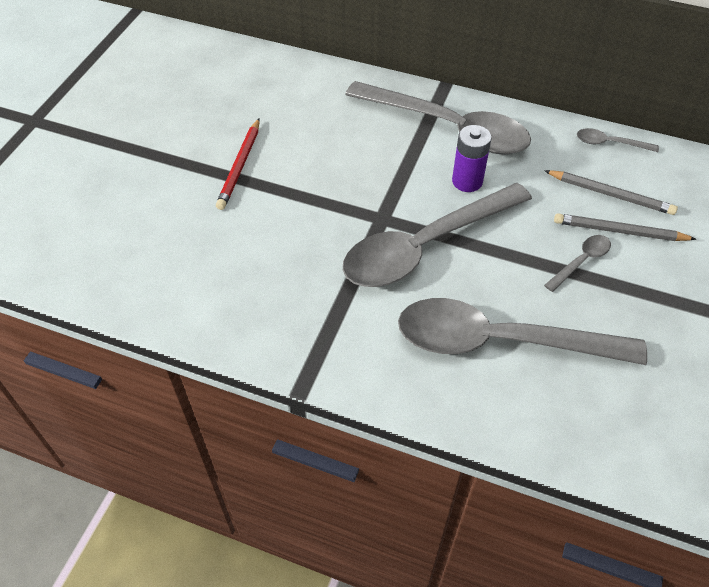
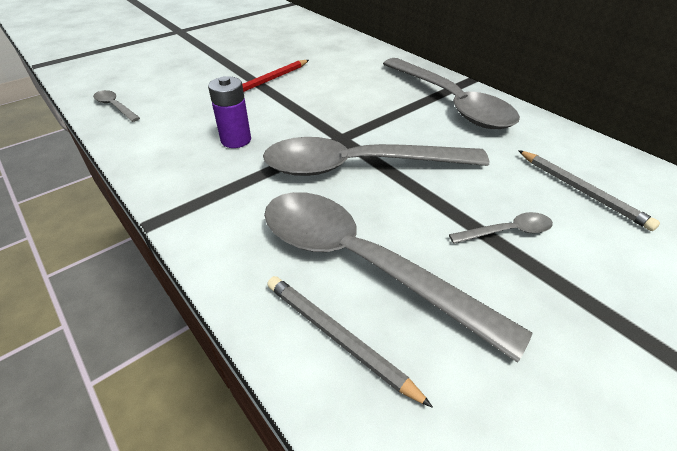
camera: 30 degrees right, 10 degrees down
purple battery [452,125,492,192] -> purple battery moved to [208,76,251,148]
grey pencil [554,213,696,241] -> grey pencil moved to [267,276,433,408]
grey spoon [577,128,659,152] -> grey spoon moved to [93,90,140,122]

